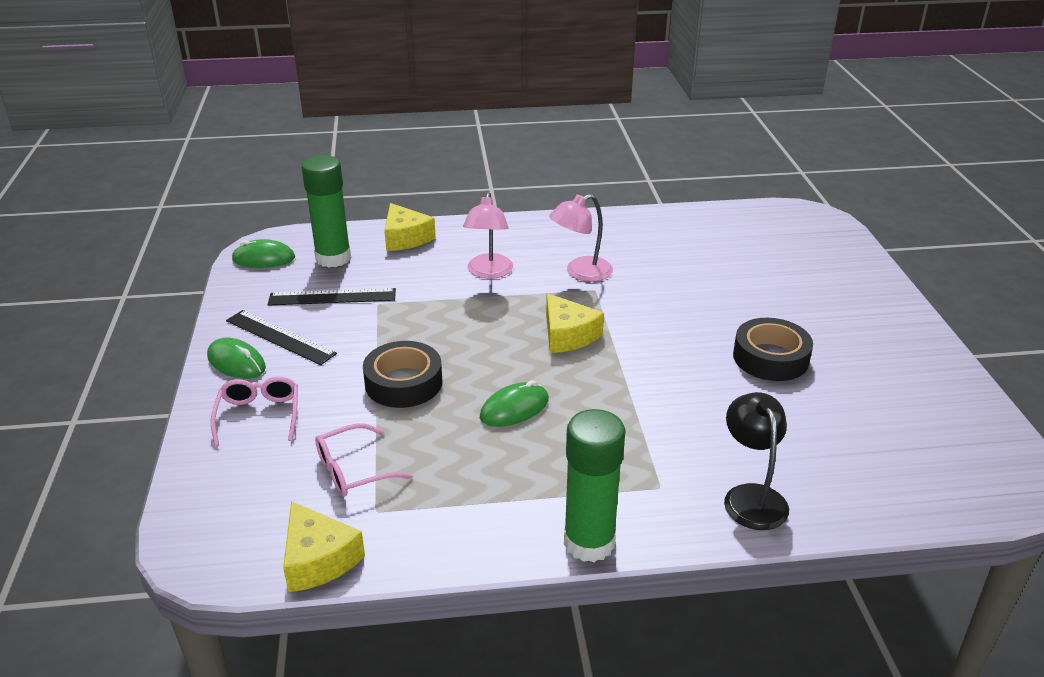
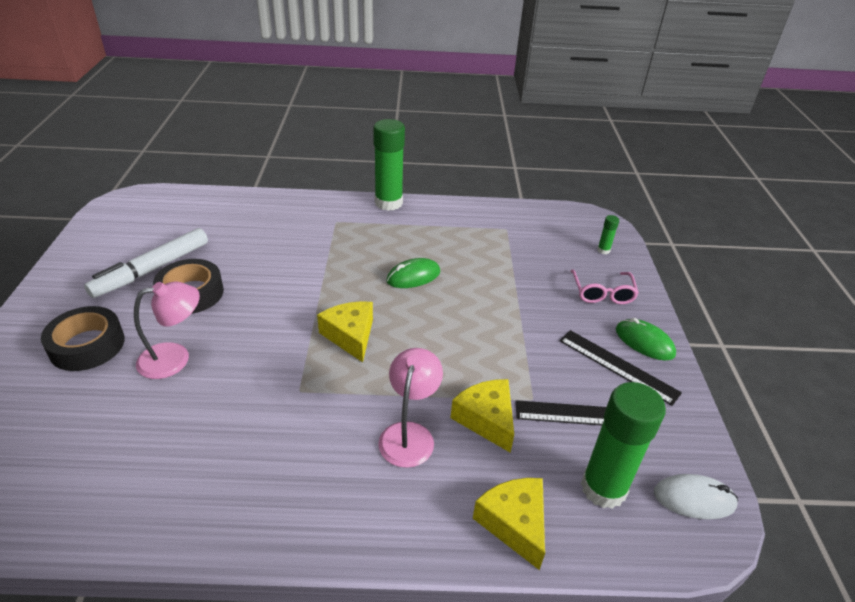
camera: 175 degrees left, 5 degrees up
green mouse [231,239,295,268] -> white mouse [654,474,738,519]
yellow cheese [283,501,365,592] -> yellow cheese moved to [451,379,514,453]
pink glasses [315,423,413,497] -> none
black tape [363,341,442,408] -> black tape moved to [41,306,125,371]
pink lamp [549,194,613,282] -> pink lamp moved to [134,281,200,379]
black lamp [724,392,789,530] -> none
none -> white marker [84,228,208,298]
none -> green glue stick [597,215,619,254]

